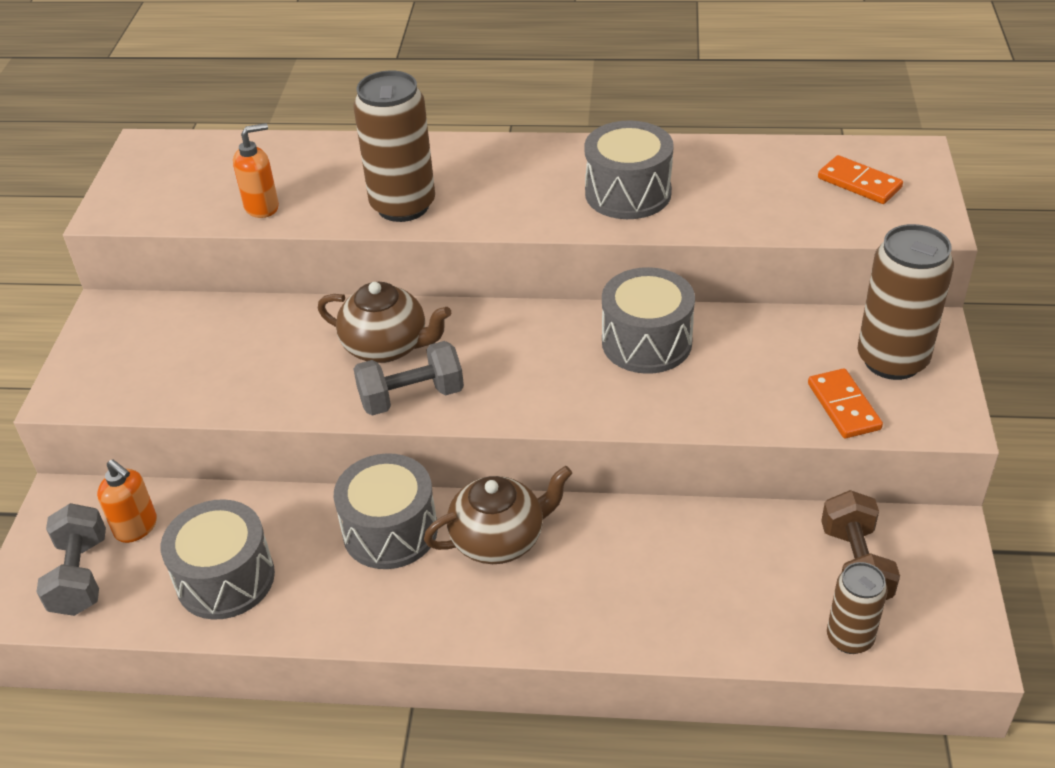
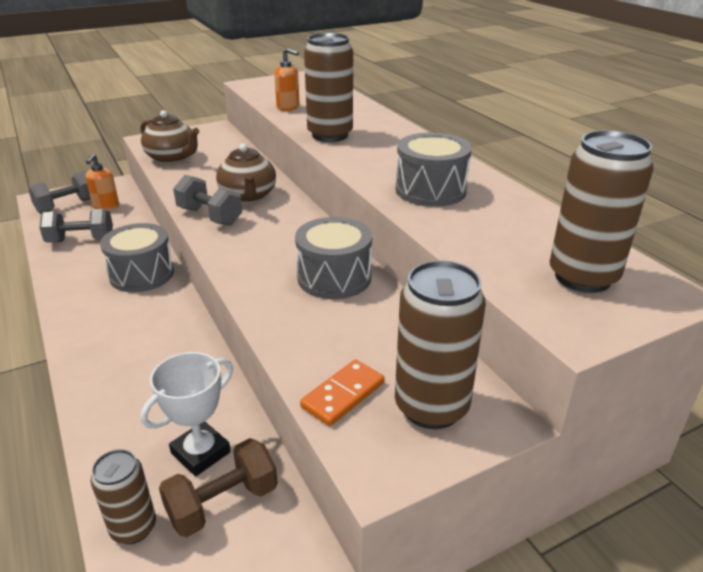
camera: 55 degrees right, 10 degrees down
grey drum [161,499,275,620] -> grey dumbbell [39,209,113,243]
brown teapot [424,466,572,564] -> brown teapot moved to [140,110,199,164]
orange domino [818,155,903,204] -> brown can [550,130,654,293]
none -> white trophy [140,352,233,476]

